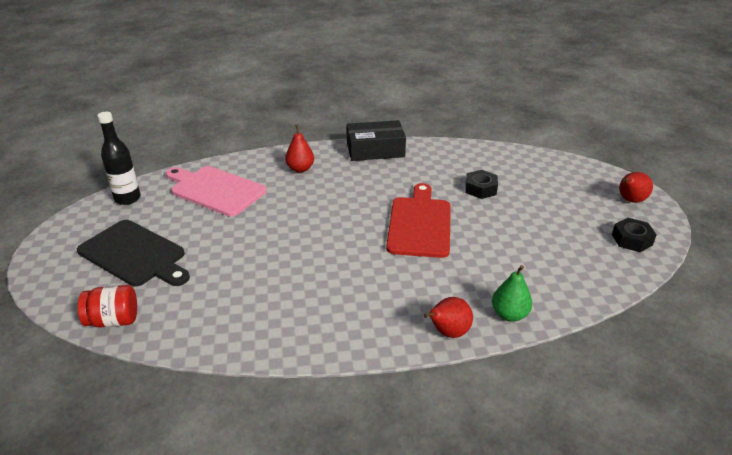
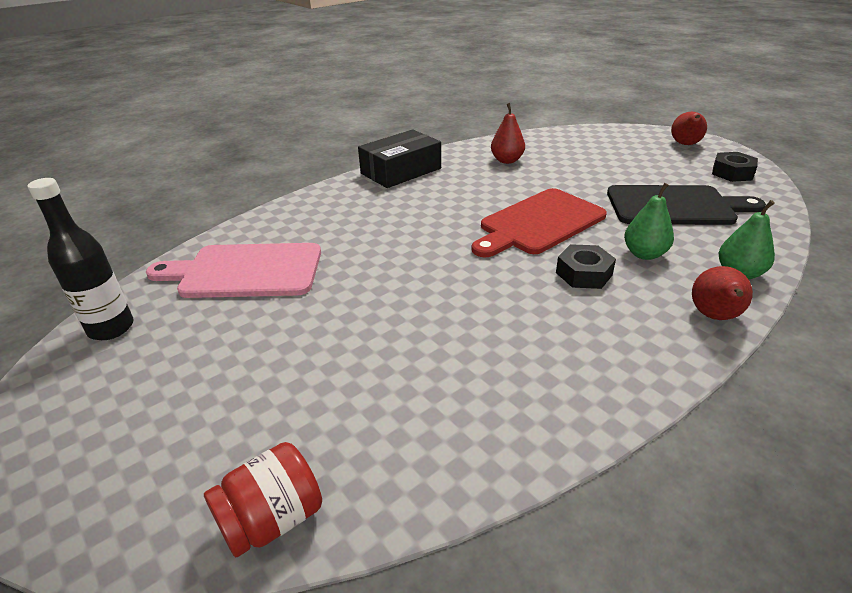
camera: 30 degrees left, 0 degrees up
black cutting board [77,220,190,286] -> black cutting board moved to [607,185,766,225]
red pear [285,125,314,173] -> red pear moved to [491,103,525,164]
red cutting board [386,183,451,258] -> red cutting board turned 105 degrees counterclockwise [472,188,607,258]
black nut [466,170,498,199] -> black nut moved to [556,244,616,289]
none -> green pear [624,183,674,260]

